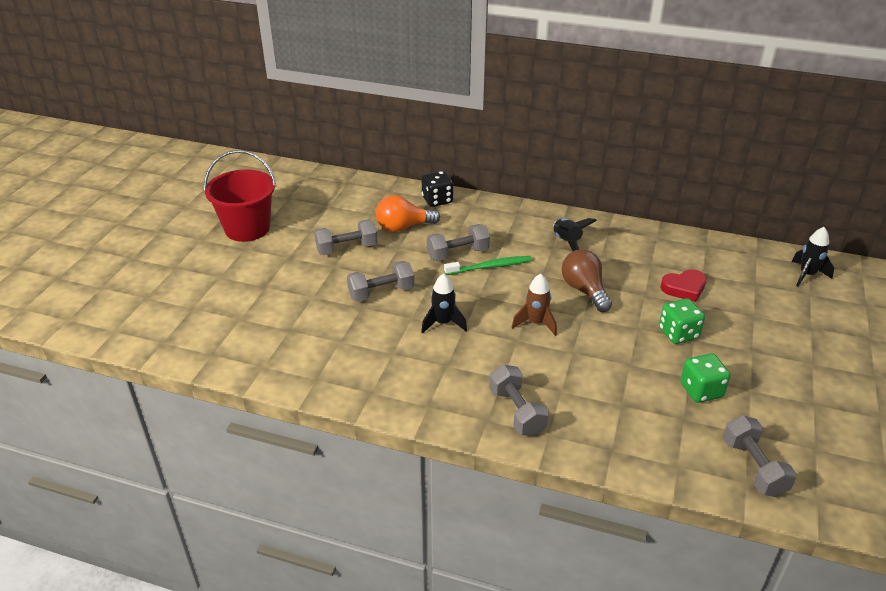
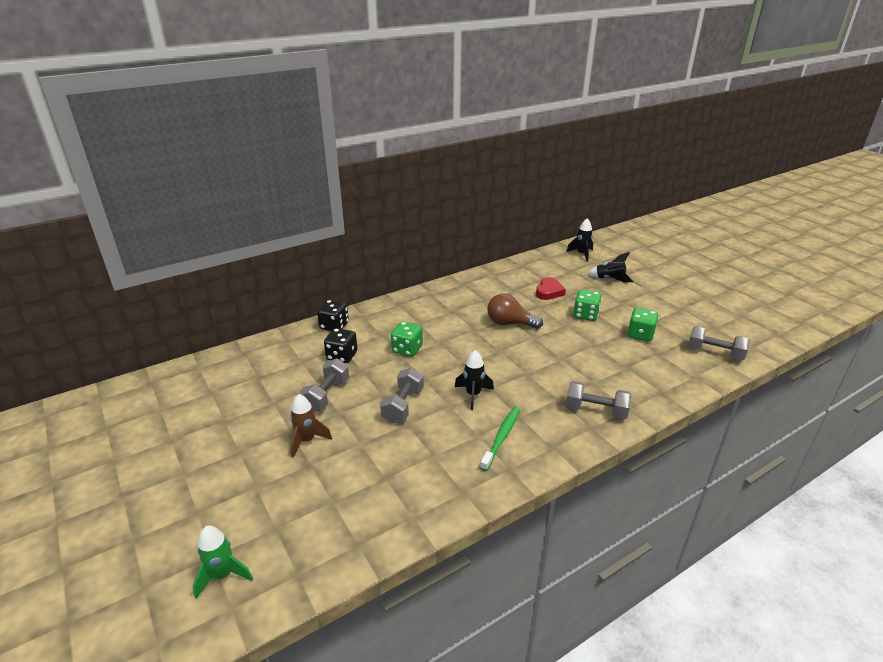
camera: 50 degrees left, 5 degrees down
red bucket [204,150,276,242] -> none
orange light bulb [376,195,440,232] -> black dice [324,328,357,363]
grey dumbbell [427,224,490,261] -> green dice [391,321,423,357]
green toothbrush [444,256,532,275] -> green toothbrush moved to [480,407,520,471]
brown rocket [511,274,557,336] -> brown rocket moved to [290,394,332,457]
black rocket [553,218,597,251] -> black rocket moved to [588,252,634,283]
none -> green rocket [193,525,253,599]

